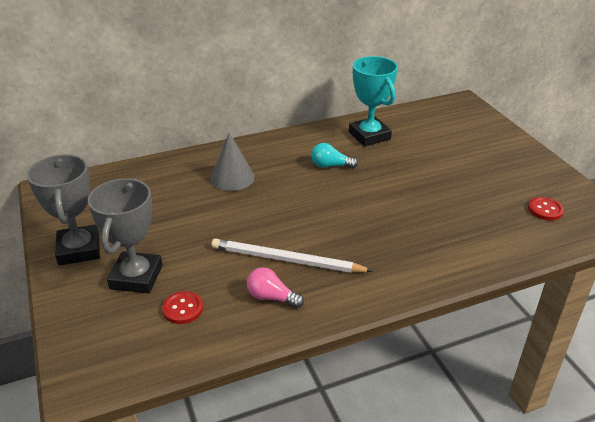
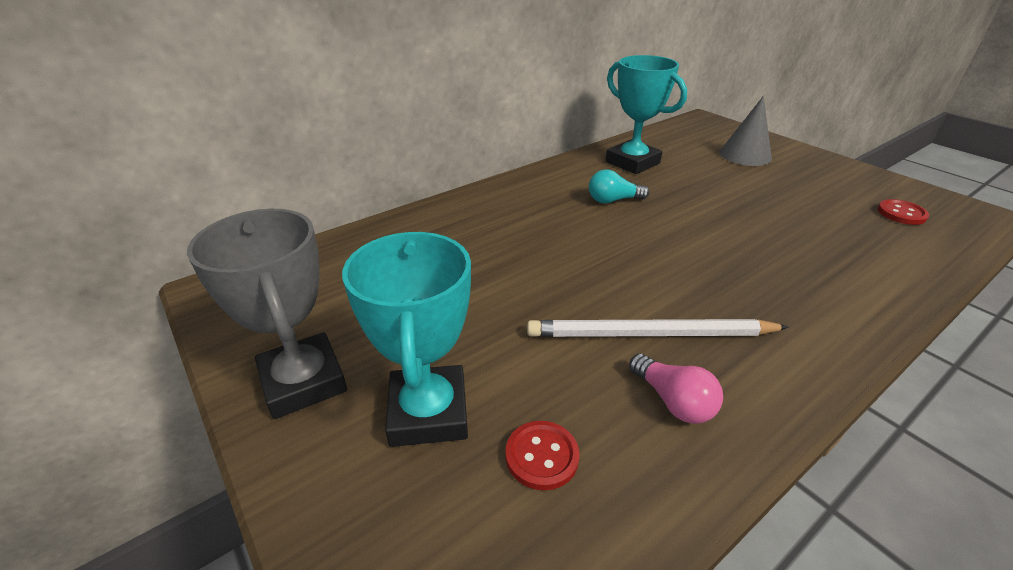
camera: 15 degrees left, 0 degrees up
grey trophy [88,178,163,294] -> turquoise trophy [342,232,471,447]
grey cone [210,132,255,191] -> grey cone moved to [720,96,772,166]
pink light bulb [247,267,304,308] -> pink light bulb turned 135 degrees counterclockwise [629,353,723,424]

